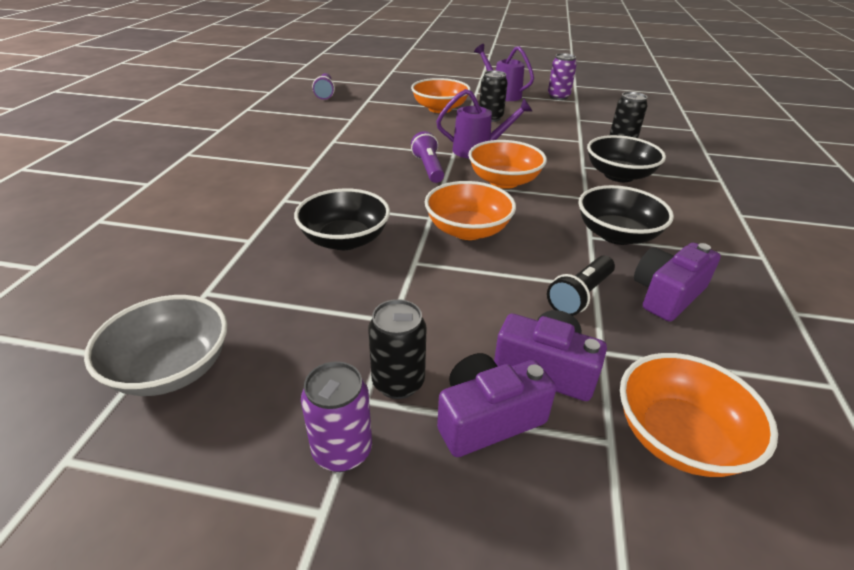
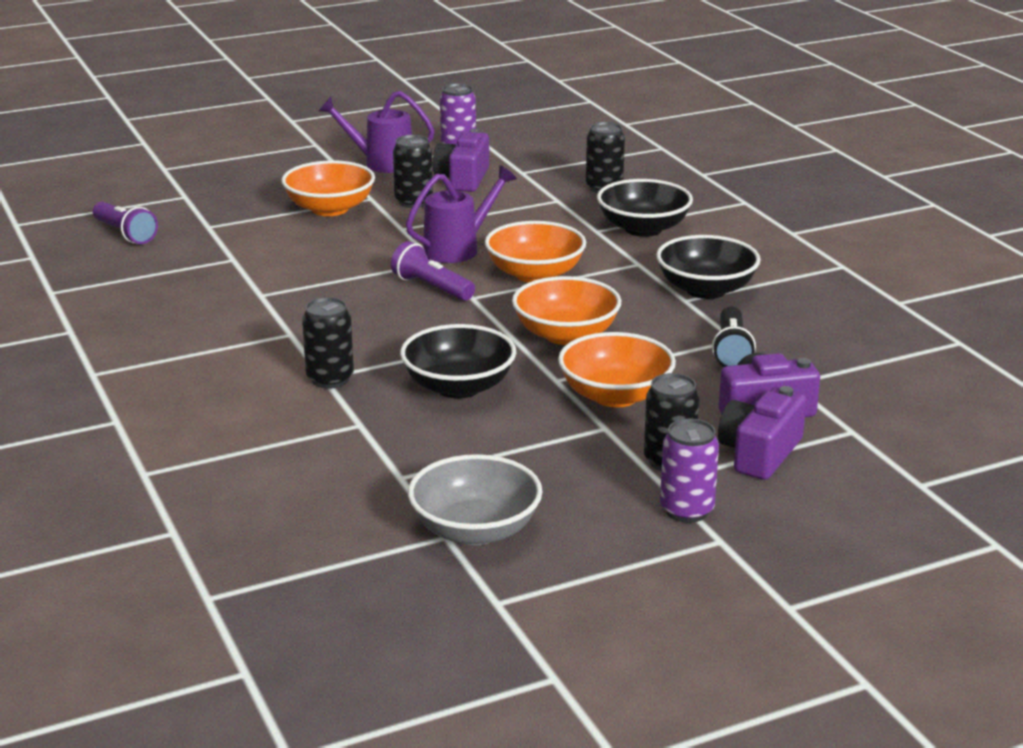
camera: 35 degrees left, 10 degrees down
orange bowl [620,353,778,477] -> orange bowl moved to [558,332,676,407]
purple camera [634,243,721,322] -> purple camera moved to [433,129,489,192]
none -> black can [302,297,354,389]

